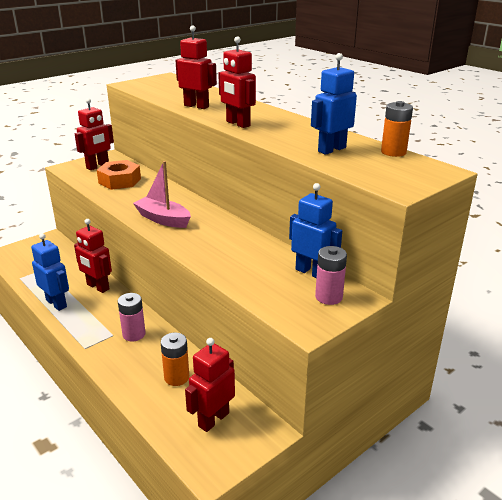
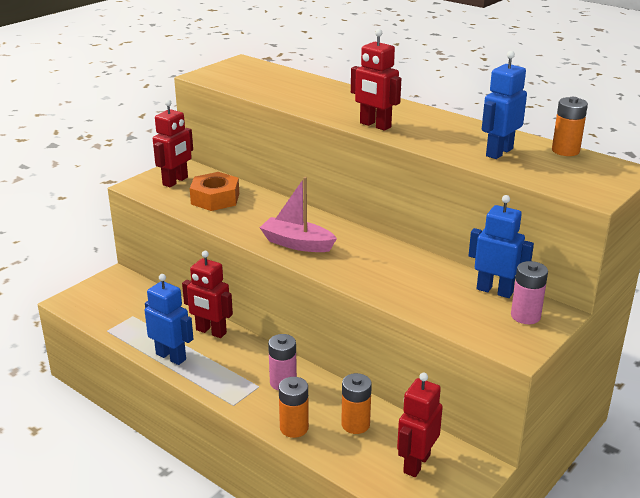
camera: 10 degrees left, 0 degrees up
red robot [175,25,217,109] -> none
none -> orange battery [279,377,309,438]

